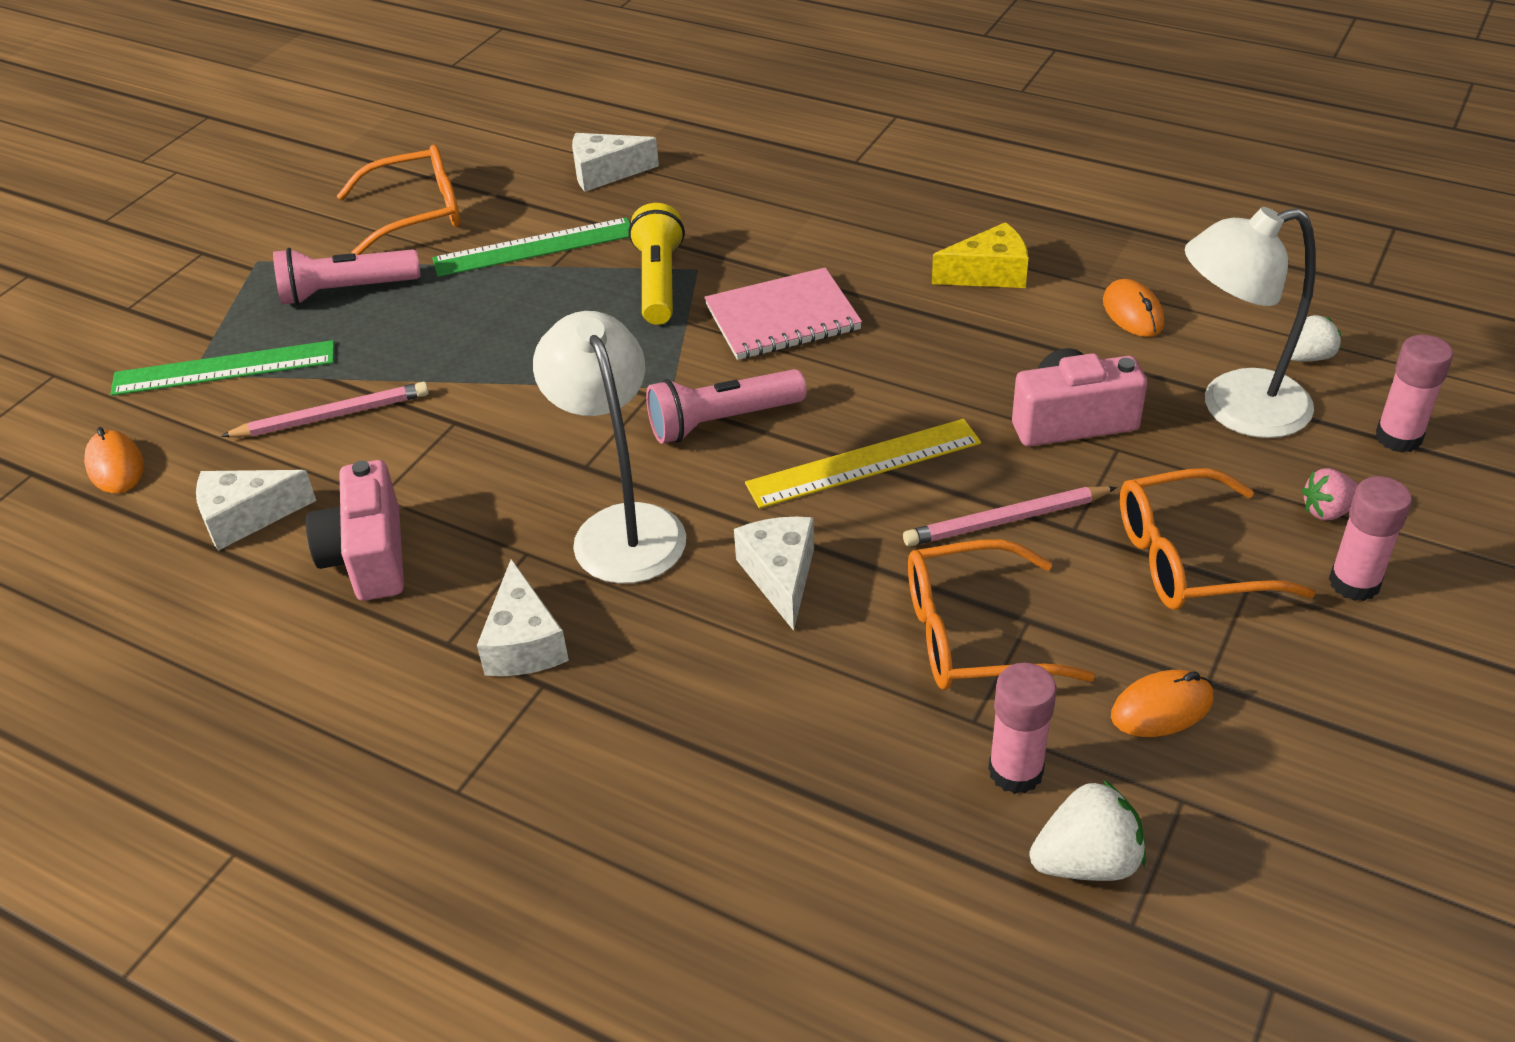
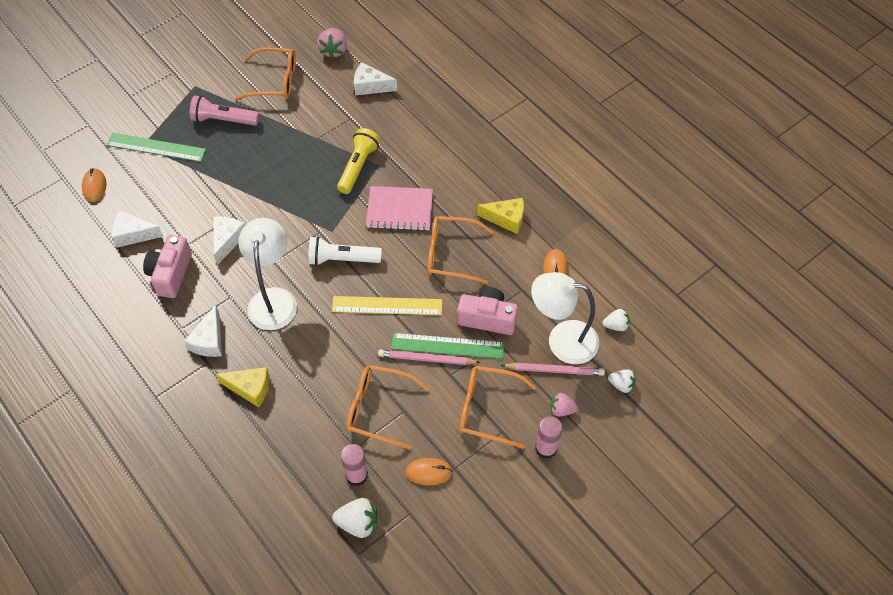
camera: 20 degrees right, 15 degrees up
pink pencil [221,382,429,437] -> pink pencil moved to [501,363,605,376]
green ruler [432,217,630,277] -> green ruler moved to [391,333,505,359]
pink flashlight [646,369,807,444] -> white flashlight [308,236,382,266]
white cheese [734,517,814,631] -> white cheese moved to [213,216,245,265]
pink glue stick [1375,335,1453,453] -> white strawberry [608,369,636,393]
none -> yellow cheese [216,367,270,407]
none -> pink strawberry [317,28,347,59]
none -> orange glasses [427,216,493,284]

